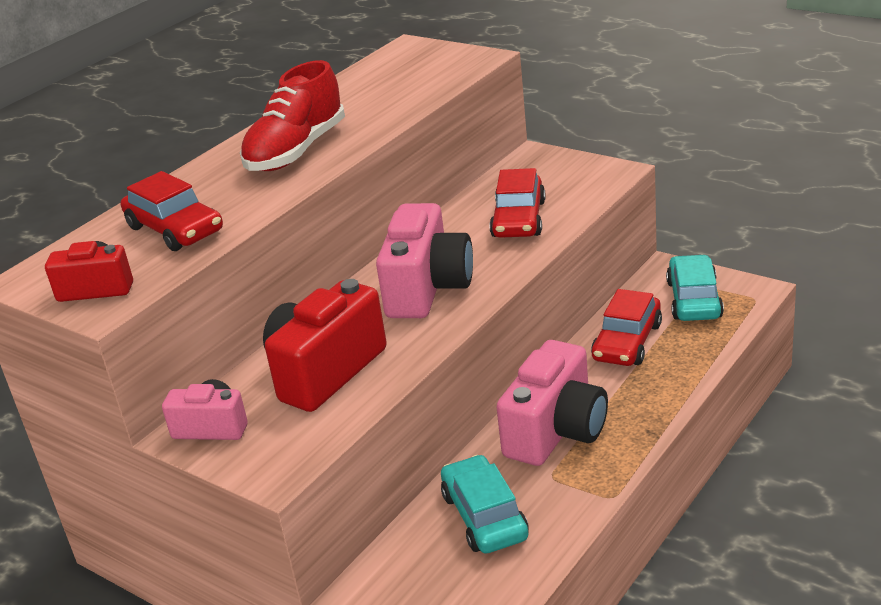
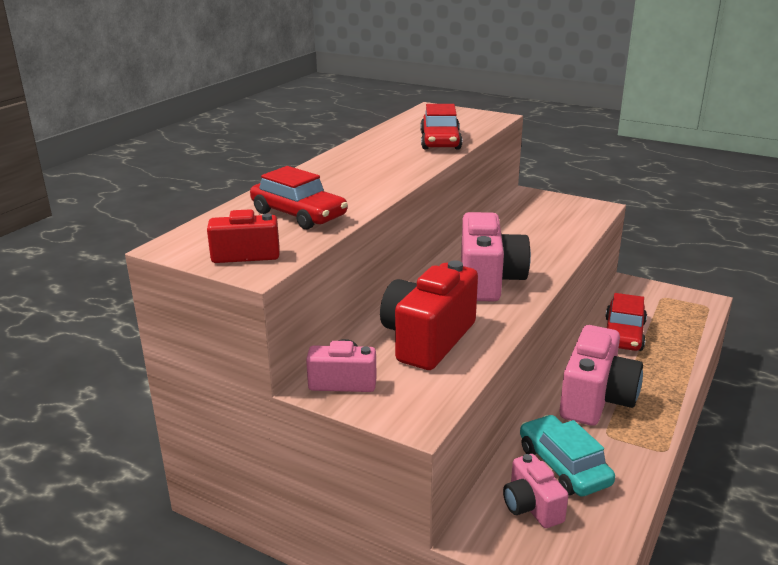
camera: 10 degrees left, 5 degrees down
red shoe [240,60,345,171] -> none
red car [490,168,546,238] -> red car moved to [420,104,462,149]
turquoise car [666,255,724,321] -> none
none -> pink camera [503,454,568,528]

